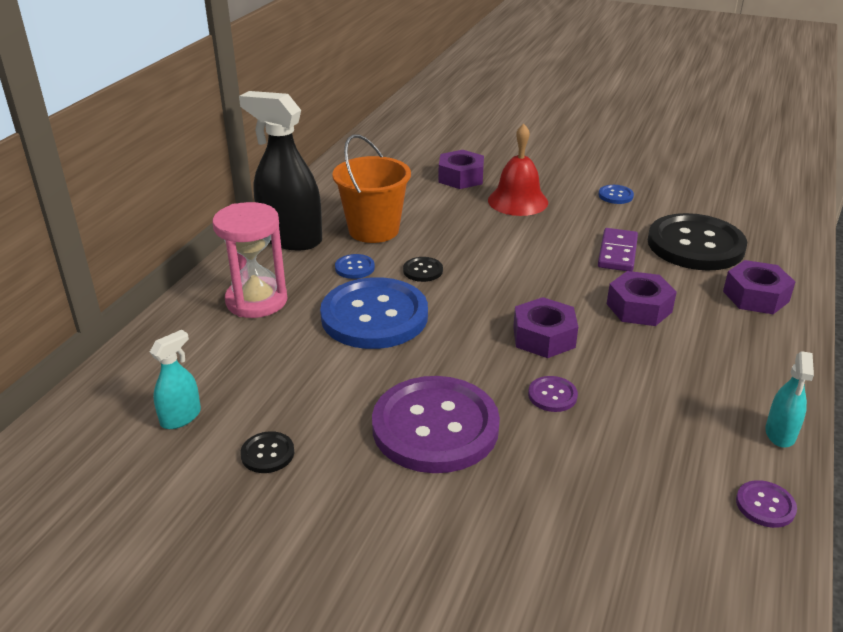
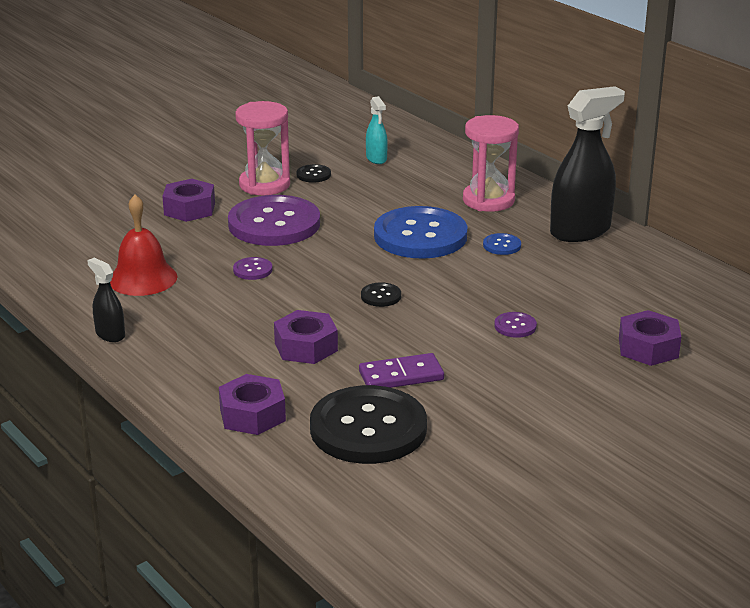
camera: 120 degrees right, 5 degrees down
orange bucket [332,134,411,243] -> none
black button [403,257,443,282] -> black button moved to [361,283,401,307]
red bell [488,124,548,216] -> red bell moved to [110,195,178,296]
purple nut [513,297,578,358] -> purple nut moved to [162,179,215,222]
blue button [598,185,634,204] -> none
purple domino [598,228,638,271] -> purple domino turned 60 degrees counterclockwise [359,353,444,388]
purple button [736,480,797,528] -> purple button moved to [494,312,537,338]
turquoise spray bottle [765,351,814,448] -> black spray bottle [87,258,125,342]
none -> pink hourglass [235,101,290,195]

